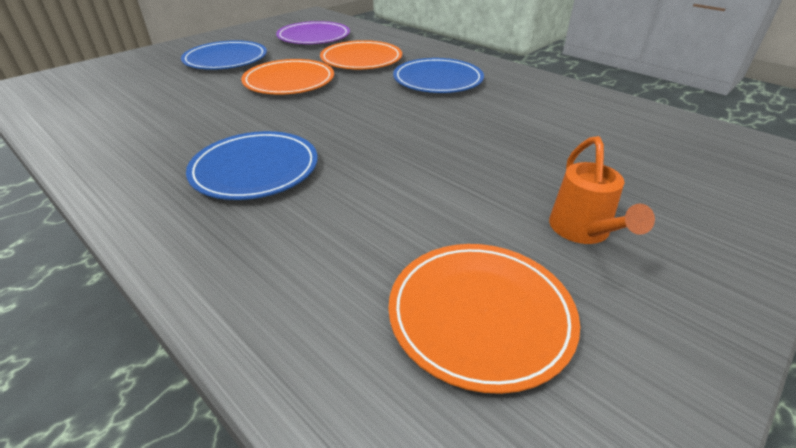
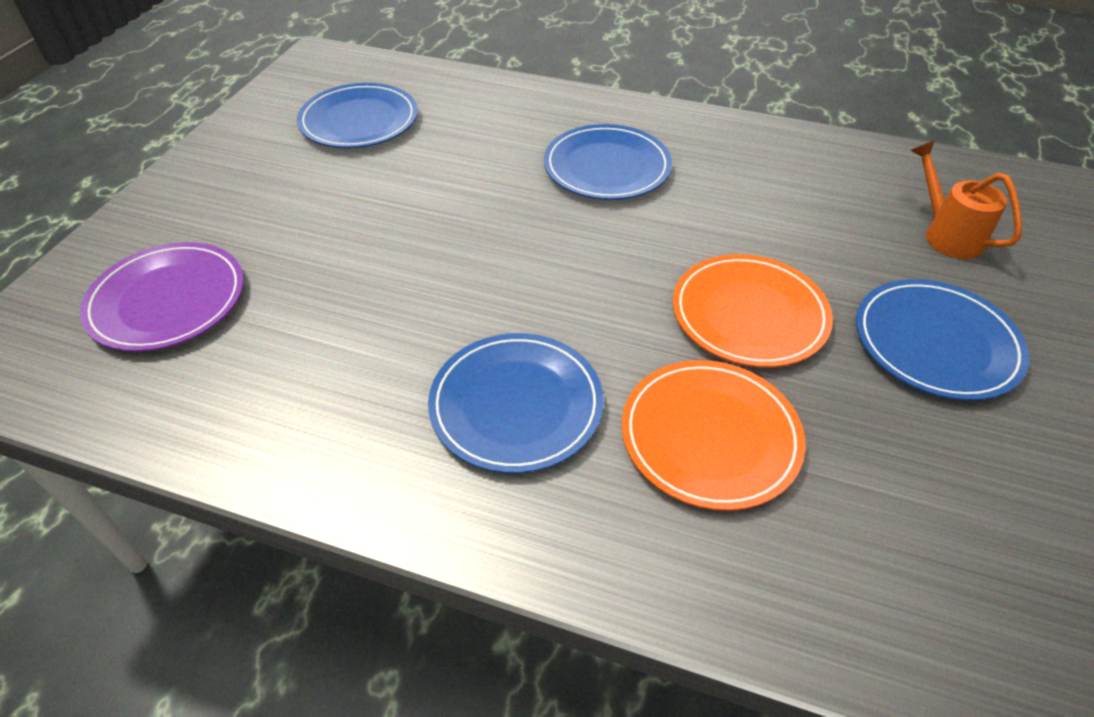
camera: 155 degrees right, 10 degrees up
purple plate [276,21,350,44] -> purple plate moved to [80,242,244,352]
orange plate [388,244,580,394] -> blue plate [297,83,418,148]
orange watering can [549,136,655,244] -> orange watering can moved to [910,140,1022,259]

